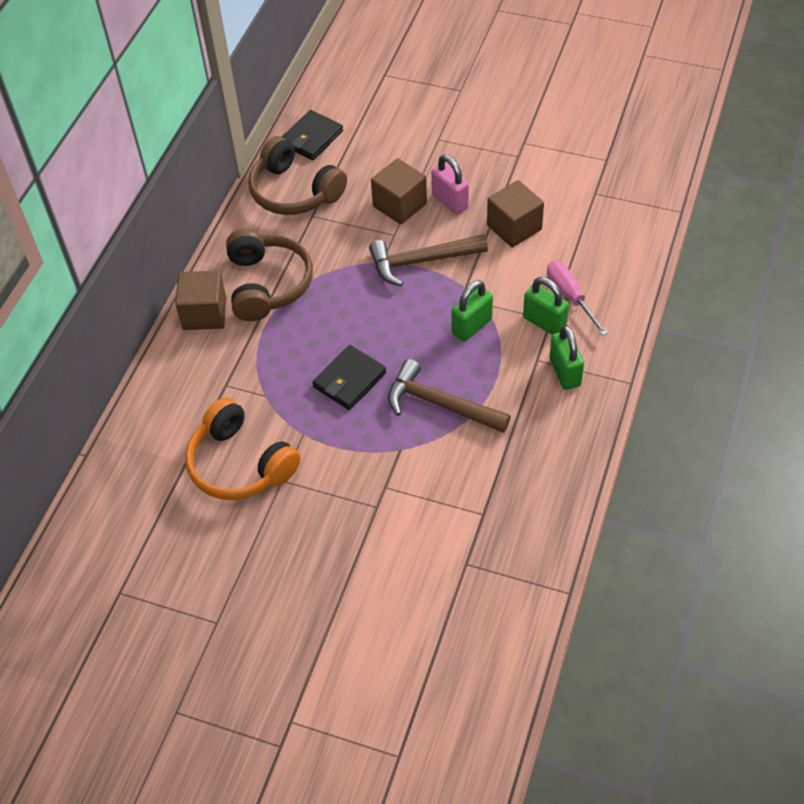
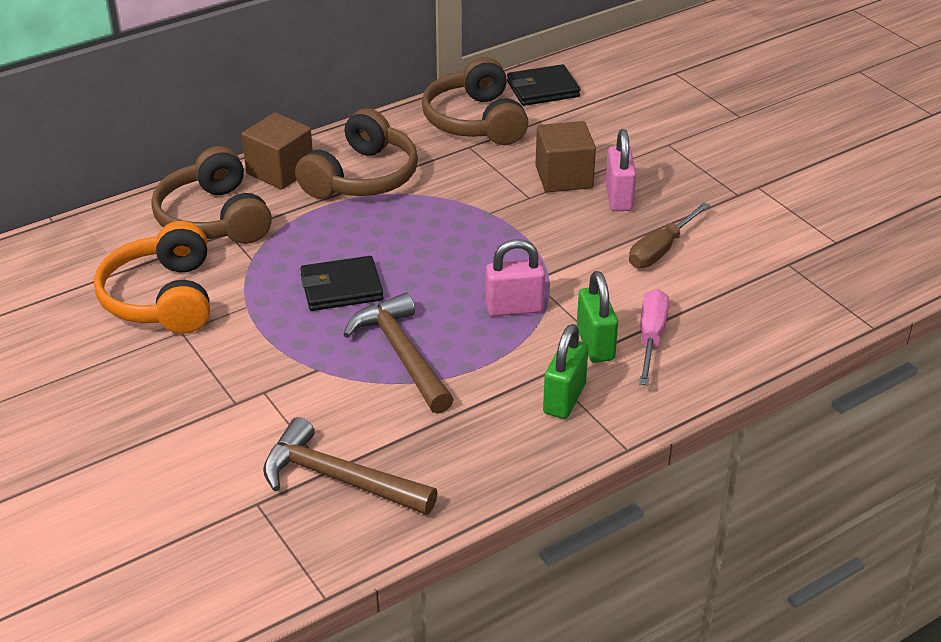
camera: 35 degrees right, 15 degrees down
brown hammer [369,234,488,286] -> brown hammer moved to [263,417,438,515]
green padlock [451,280,493,341] -> pink padlock [486,239,545,316]
brown cube [487,180,544,247] -> brown screwdriver [629,202,710,268]
none -> brown headphones [151,146,272,244]

